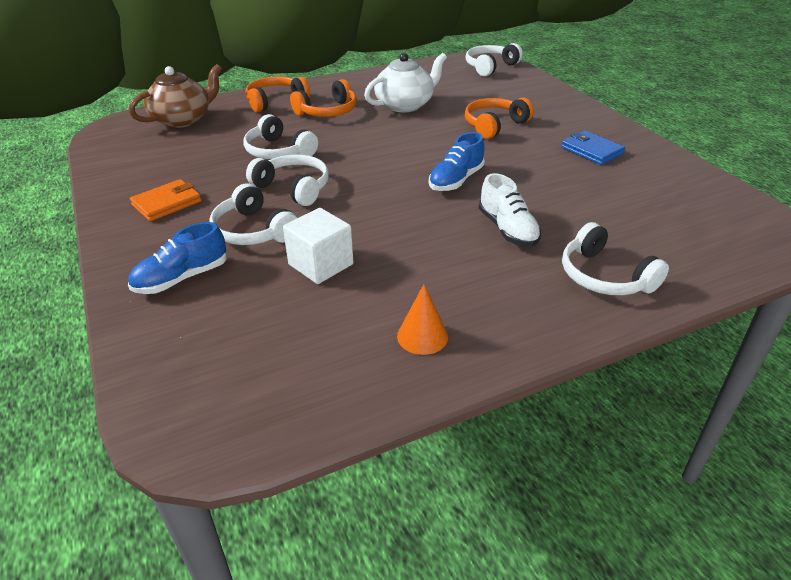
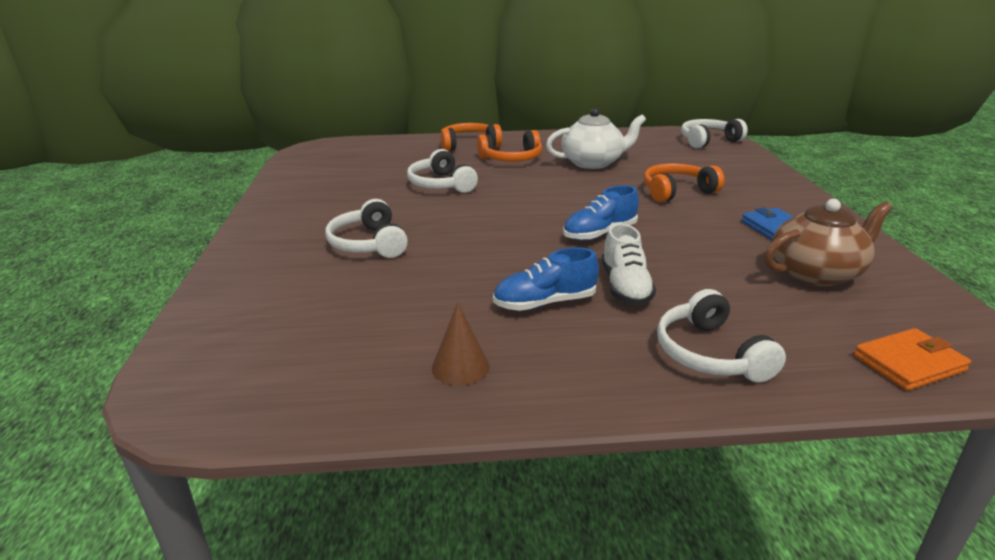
camera: 20 degrees right, 10 degrees down
blue shoe [128,222,227,294] -> blue shoe moved to [493,247,599,311]
brown teapot [129,64,222,128] -> brown teapot moved to [764,199,893,286]
orange wallet [130,179,201,221] -> orange wallet moved to [854,328,971,391]
white headphones [246,155,329,206] -> none
white cube [283,208,353,284] -> none
orange cone [397,284,448,355] -> brown cone [432,302,489,386]

